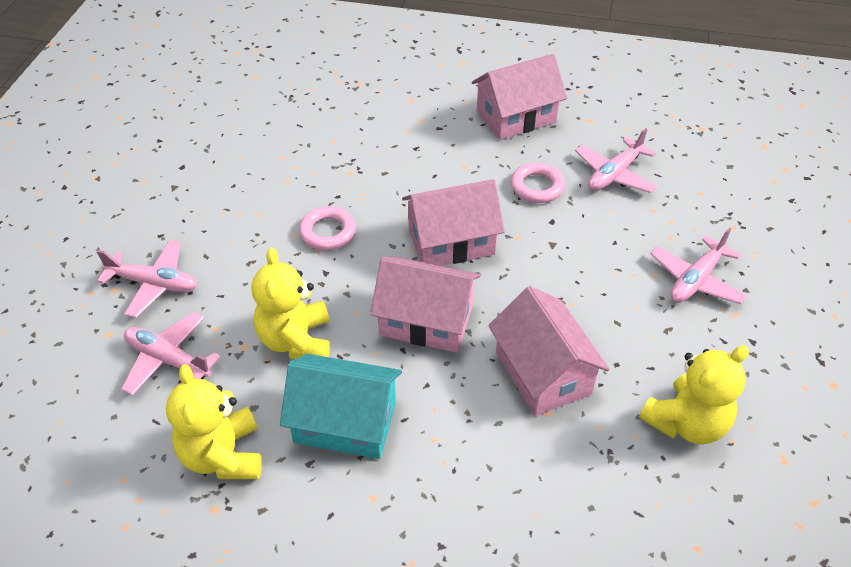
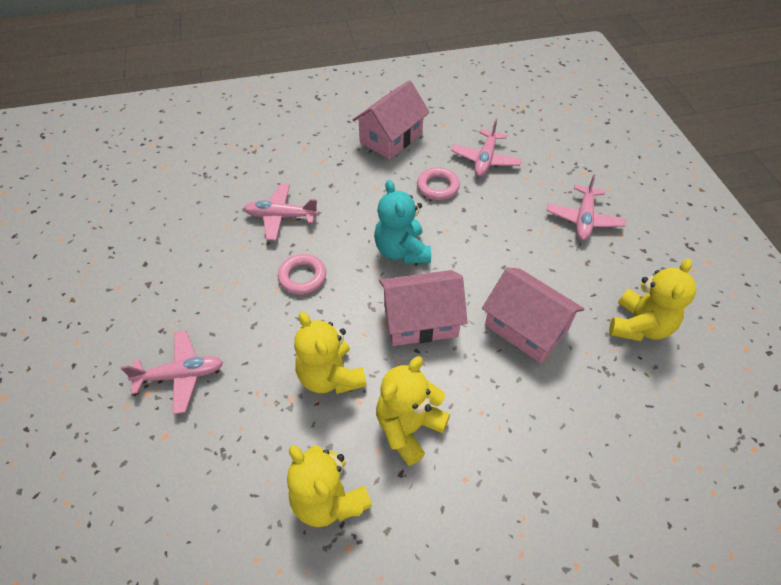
camera: 25 degrees left, 5 degrees up
pink plane [121,312,220,396] -> pink plane moved to [243,184,319,241]
turquoise house [280,354,402,459] -> yellow teddy bear [376,356,450,466]
pink house [402,179,505,266] -> turquoise teddy bear [374,180,431,264]

